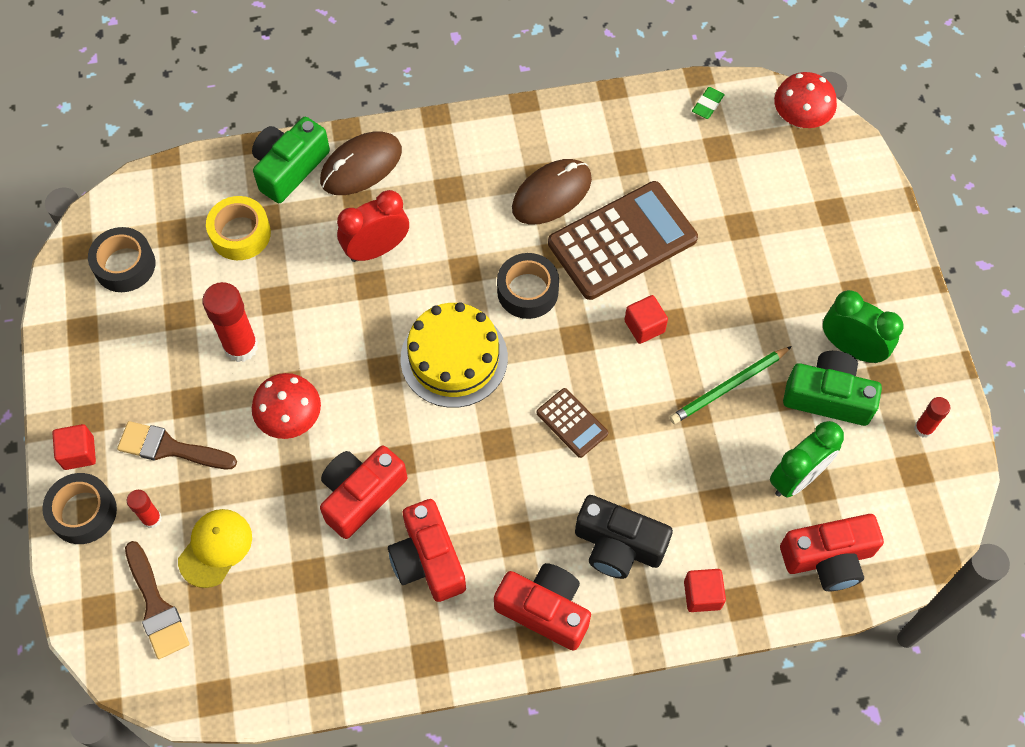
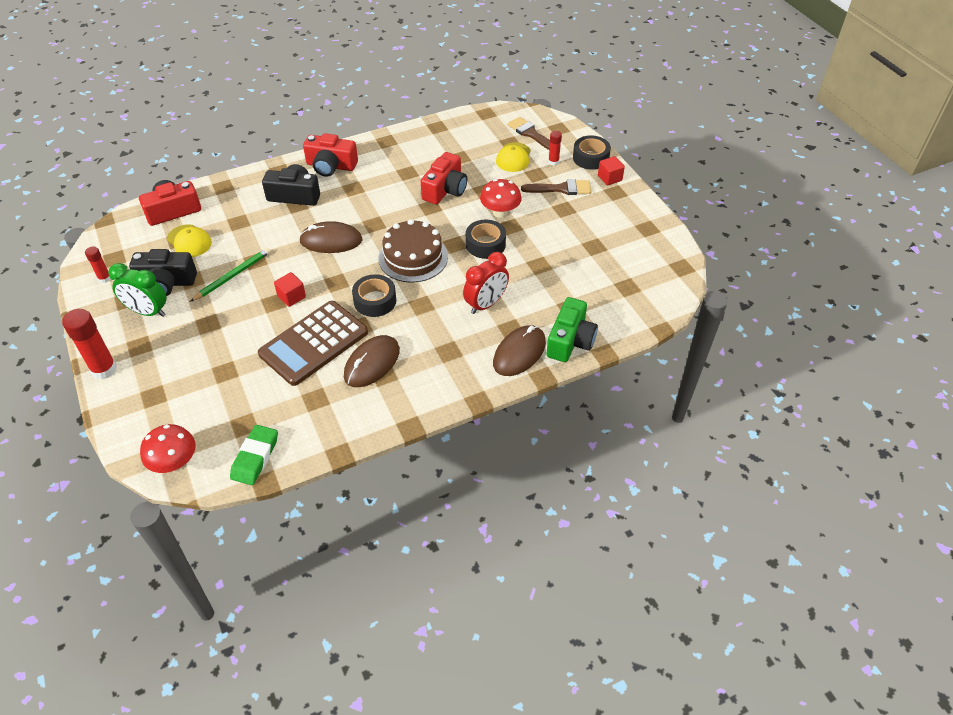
camera: 165 degrees right, 15 degrees down
black tape [88,227,155,292] -> black tape moved to [466,220,506,259]
red glue stick [202,282,258,362] -> red glue stick moved to [62,309,117,379]
yellow tape [206,196,271,260] -> none
red camera [388,499,466,602] -> none
yellow cake [400,302,508,408] -> brown cake [379,219,448,283]
brown calculator [537,388,609,458] -> brown mouse [299,221,362,253]
red cube [684,569,726,612] -> none
green eraser [692,87,725,119] -> green eraser [230,425,278,485], size x1.75
green clock [770,421,844,498] -> yellow cap [167,224,212,257]
green camera [783,351,882,426] -> black camera [129,249,197,296]

